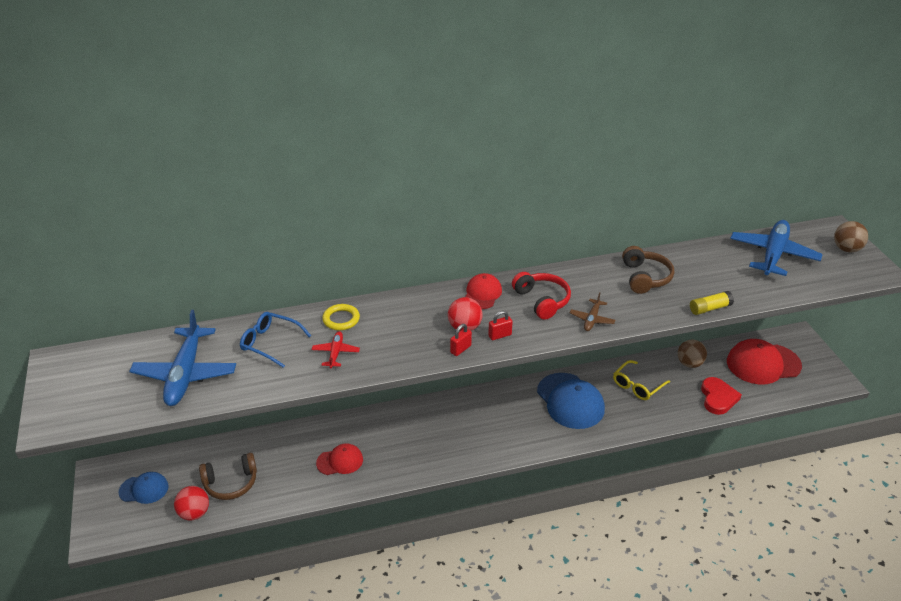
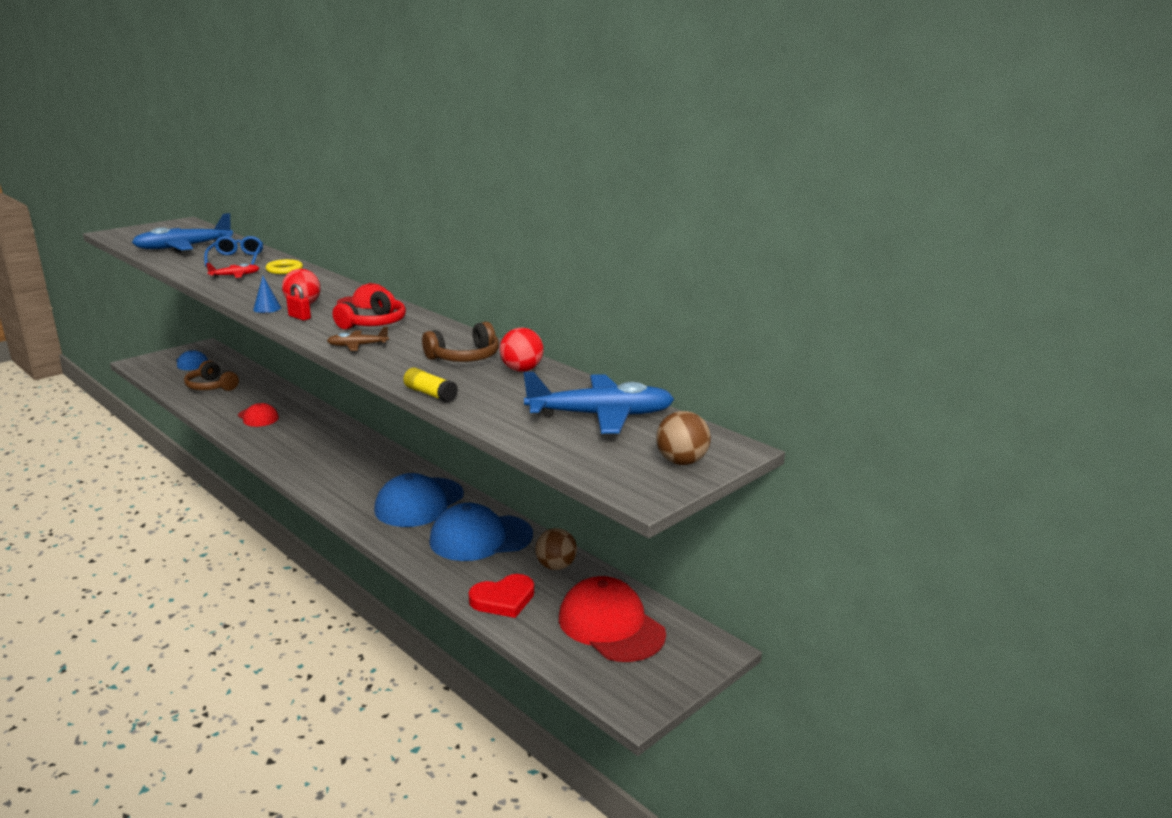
camera: 60 degrees right, 15 degrees down
red ball [174,486,209,521] -> red ball moved to [500,328,544,372]
red padlock [450,324,472,356] -> blue cone [253,276,281,313]
yellow glasses [613,360,670,400] -> blue cap [429,503,533,561]

